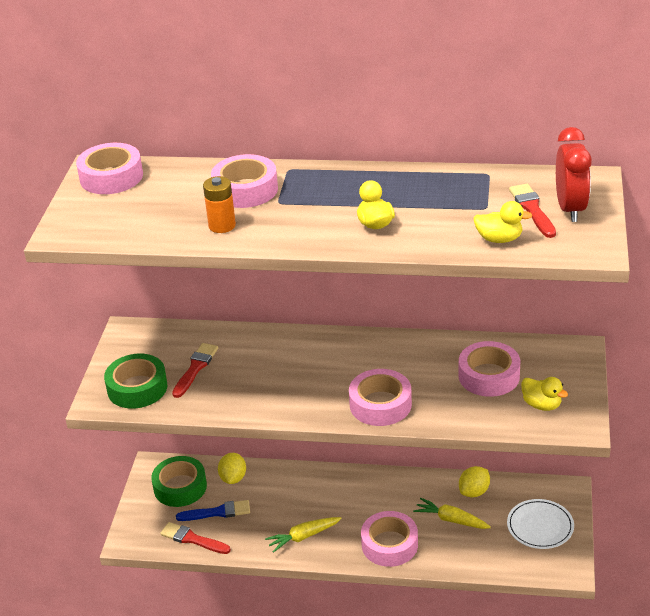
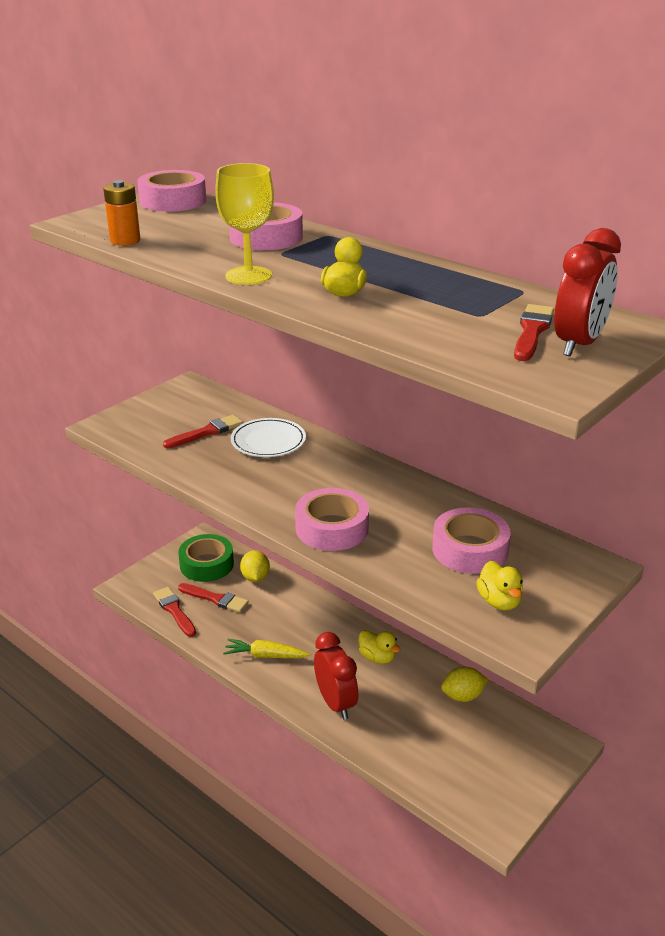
camera: 30 degrees right, 5 degrees down
green tape [104,354,167,409] -> none
blue brush [176,500,250,521] -> red brush [178,583,249,613]
orange battery [203,176,236,233] -> orange battery moved to [103,180,140,246]
yellow lemon [218,453,246,484] -> yellow lemon turned 45 degrees counterclockwise [240,550,270,582]
pink tape [361,511,418,567] -> red clock [314,632,358,720]
yellow carrot [413,498,491,529] -> none
yellow duck [473,201,533,243] -> yellow duck moved to [359,630,401,664]
white plate [507,499,574,549] -> white plate moved to [231,418,306,457]
none -> yellow goblet [215,163,274,285]

